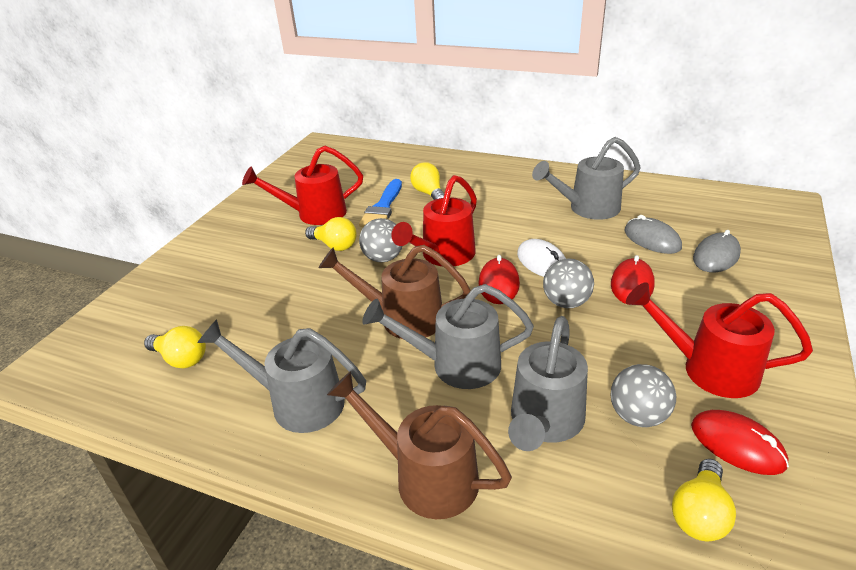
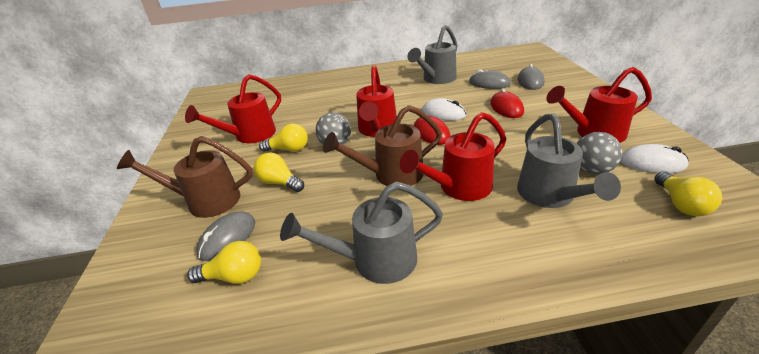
camera: 30 degrees left, 0 degrees up
brown watering can [327,371,512,519] -> brown watering can moved to [117,136,253,218]
blue brush [359,179,402,227] -> none
grey watering can [362,284,534,389] -> red watering can [400,112,506,201]
yellow light bulb [410,162,444,200] -> yellow light bulb moved to [254,153,304,192]
grey ball [543,258,594,308] -> none
red mouse [691,410,789,475] -> white mouse [621,144,689,173]
none -> grey mouse [196,211,255,261]

